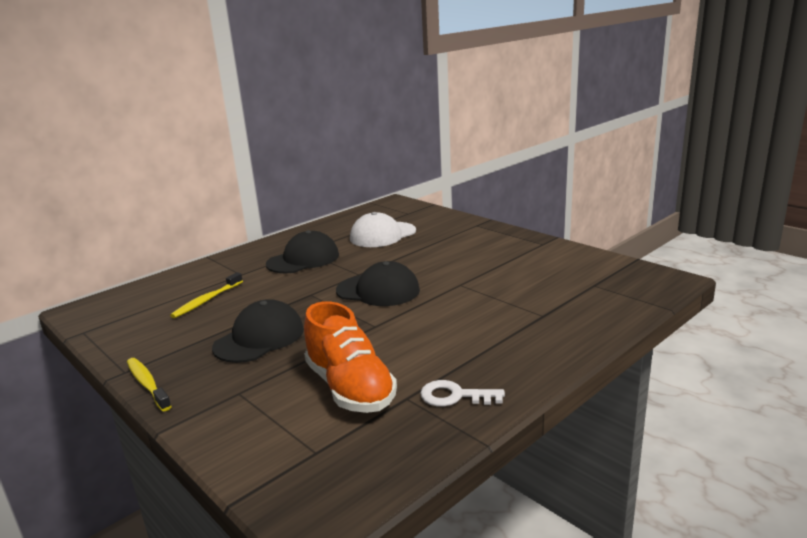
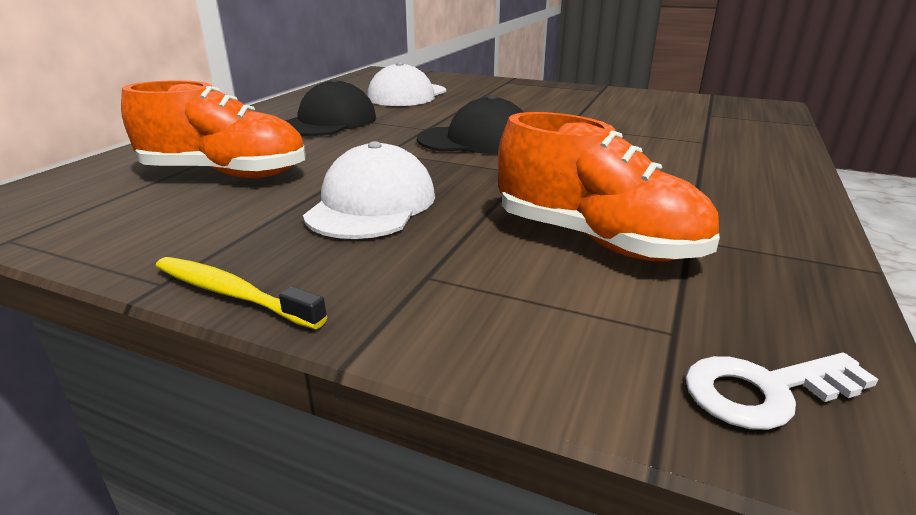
camera: 25 degrees left, 5 degrees up
yellow toothbrush [170,272,243,318] -> orange shoe [121,80,306,178]
black cap [212,299,304,363] -> white cap [303,141,435,239]
white key [420,380,505,407] -> white key moved to [685,353,878,430]

